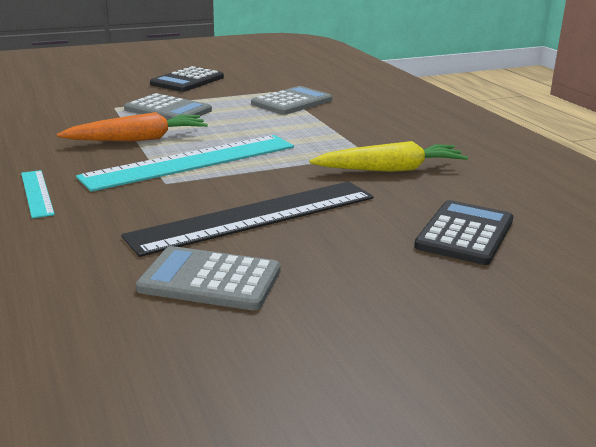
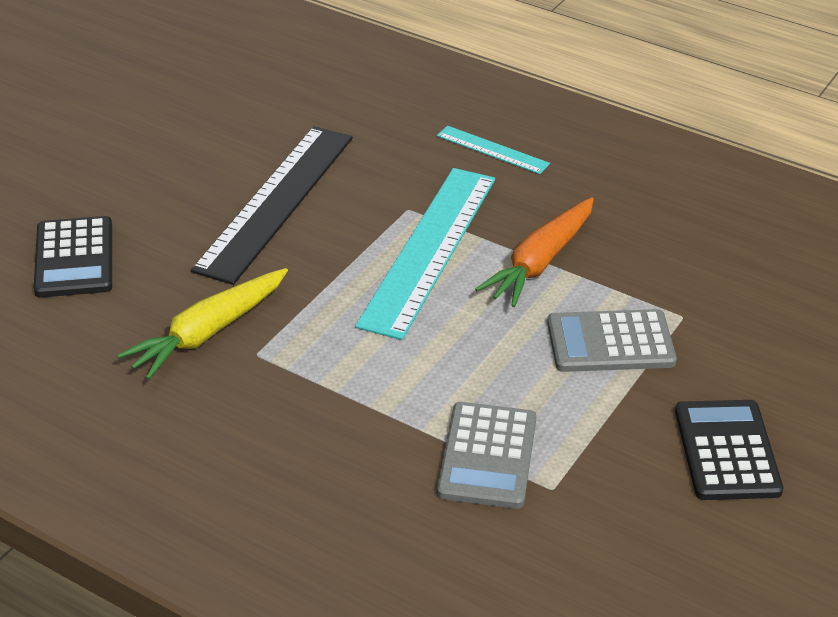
camera: 145 degrees right, 15 degrees up
grey calculator [136,246,281,311] -> none

